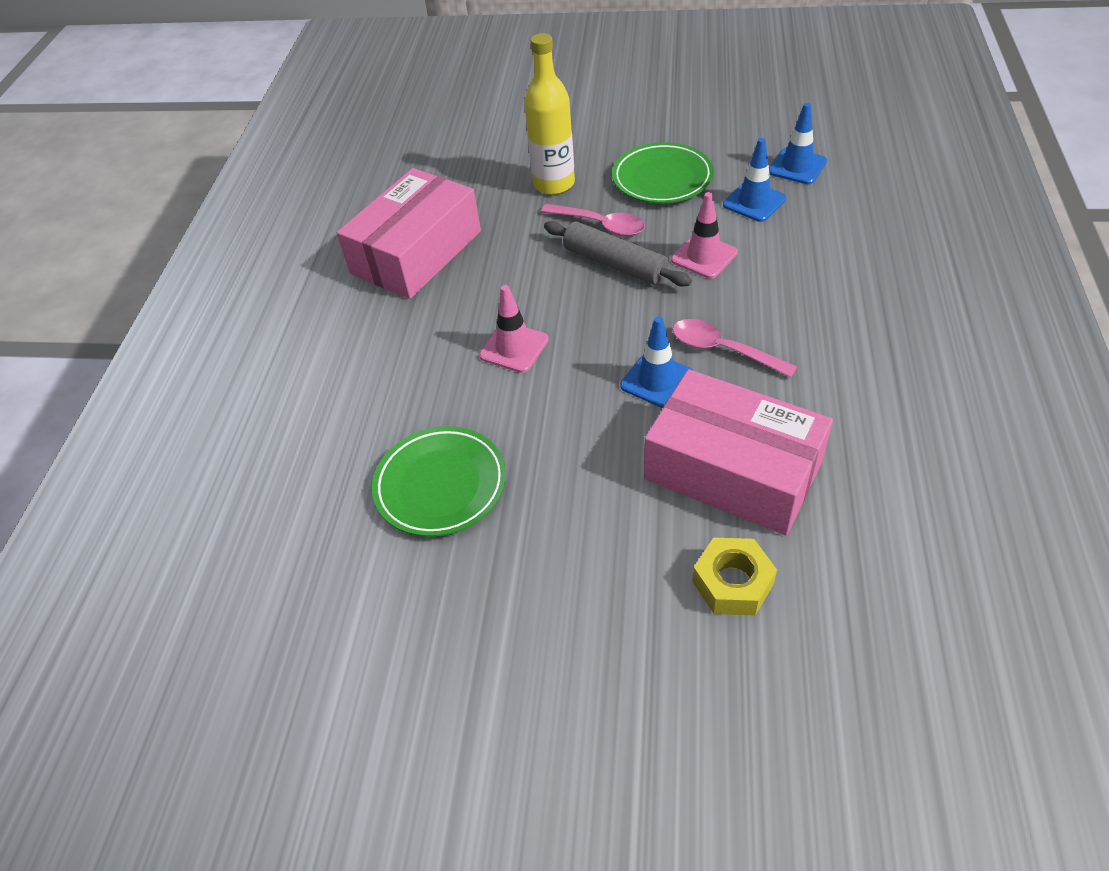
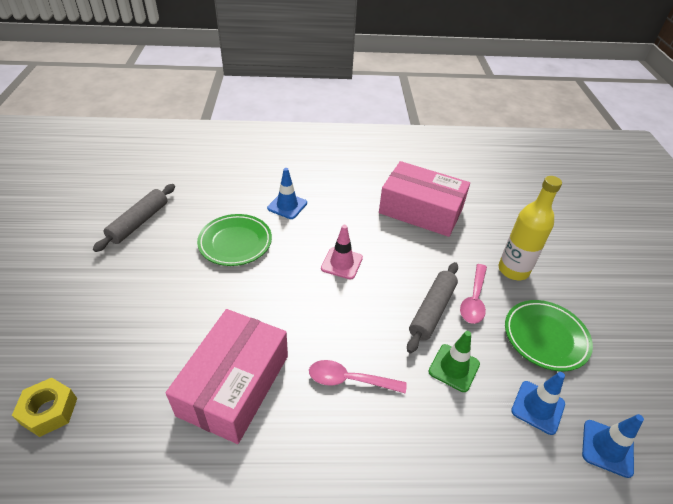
camera: 75 degrees right, 5 degrees down
blue traffic cone [620,316,694,408] -> blue traffic cone moved to [267,168,307,219]
pink traffic cone [671,192,738,279] -> green traffic cone [428,331,480,392]
pink spoon [672,319,797,378] -> pink spoon turned 105 degrees counterclockwise [309,360,407,394]
yellow nut [693,538,777,615] -> yellow nut moved to [12,378,77,437]
none -> grey rolling pin [93,184,175,252]

